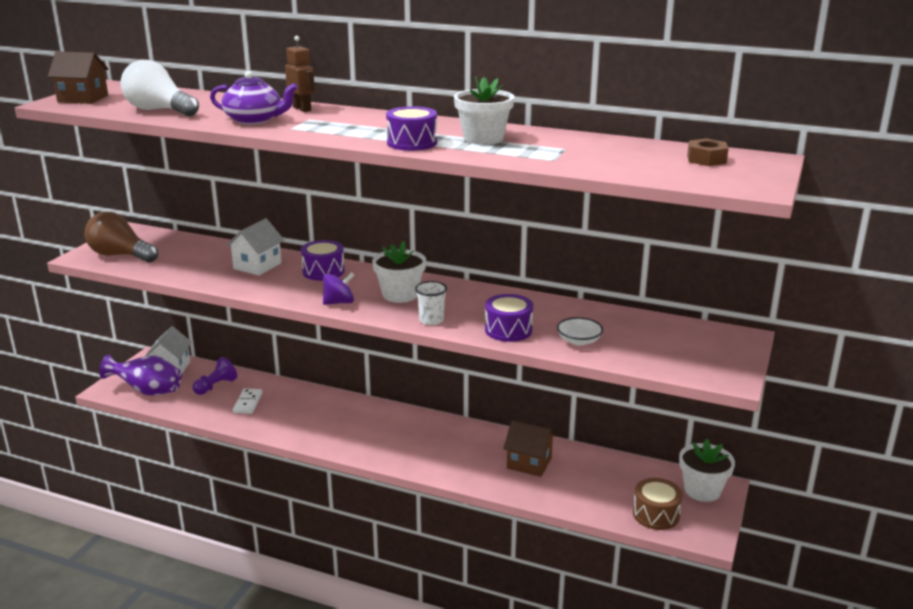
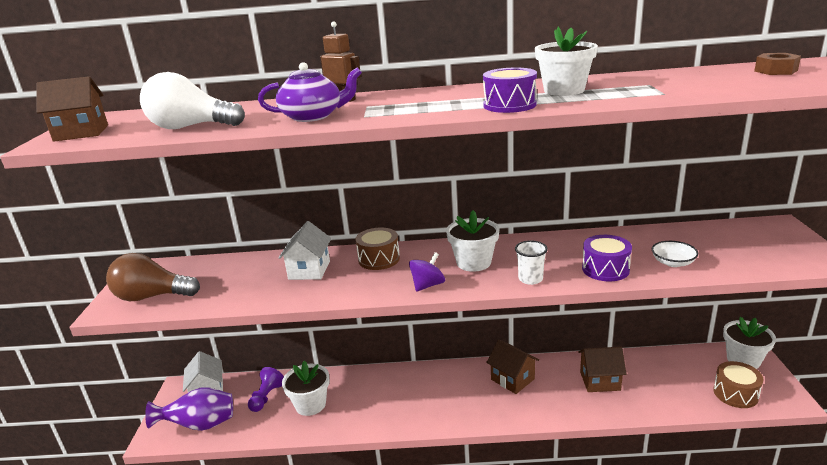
camera: 20 degrees left, 0 degrees up
white domino [233,388,262,414] -> white flower pot [282,361,330,416]
purple drum [301,240,345,281] -> brown drum [355,228,400,270]
none -> brown house [486,339,539,394]

